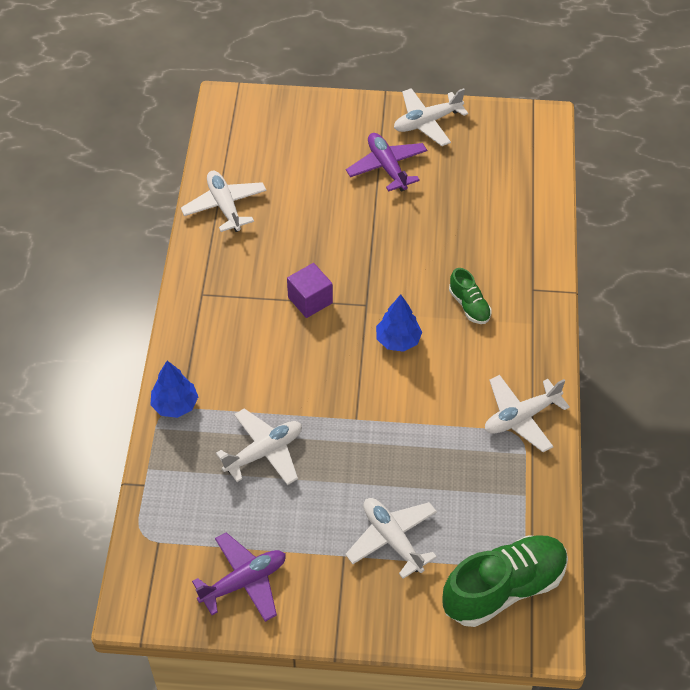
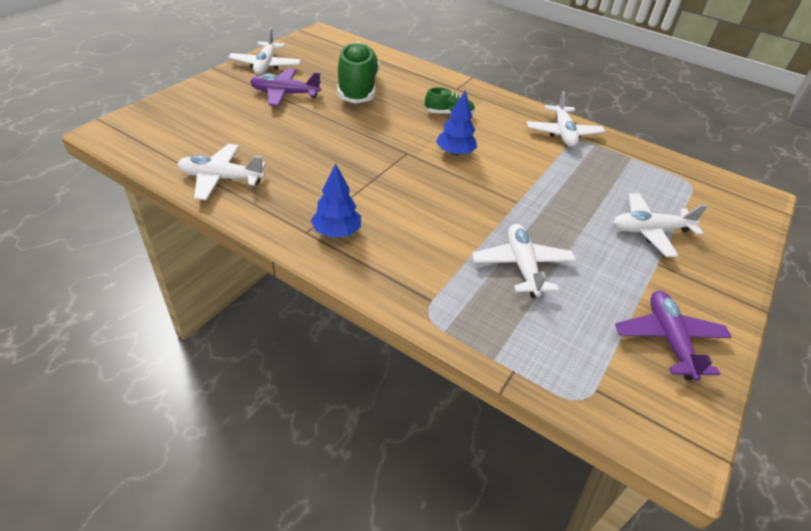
camera: 65 degrees left, 10 degrees down
blue tree [151,361,198,418] -> blue tree moved to [311,163,361,238]
purple cube [287,263,333,318] -> none
green shoe [442,535,568,627] -> green shoe moved to [337,42,379,103]

